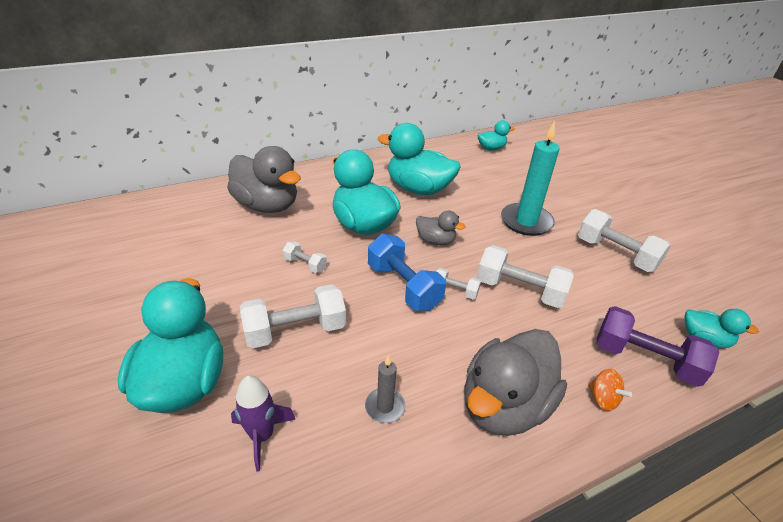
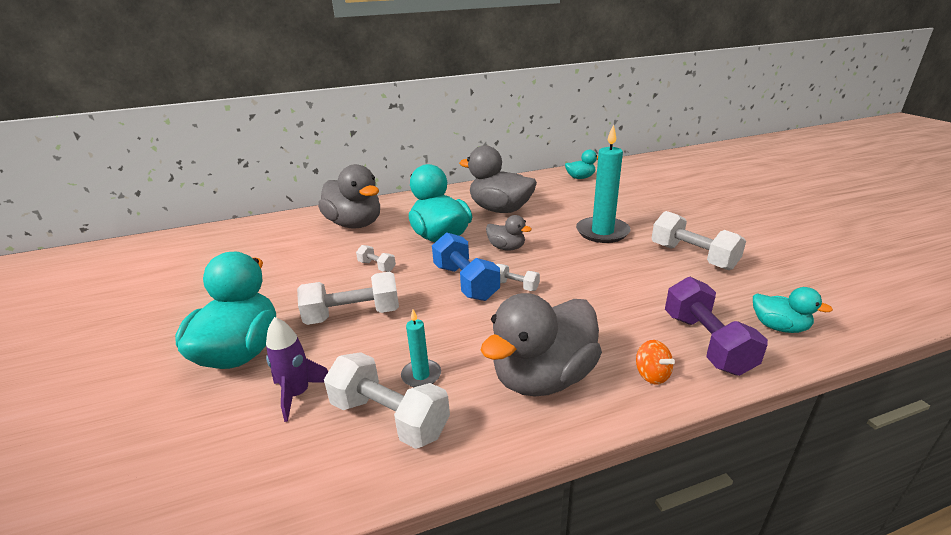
camera: 10 degrees right, 10 degrees down
grey candle [365,355,406,423] -> turquoise candle [401,310,441,387]
turquoise duck [378,123,460,195] -> grey duck [459,145,537,213]
white dumbbell [477,245,574,308] -> white dumbbell moved to [324,352,450,449]
purple dumbbell [597,306,719,387] -> purple dumbbell turned 45 degrees clockwise [665,277,768,376]

